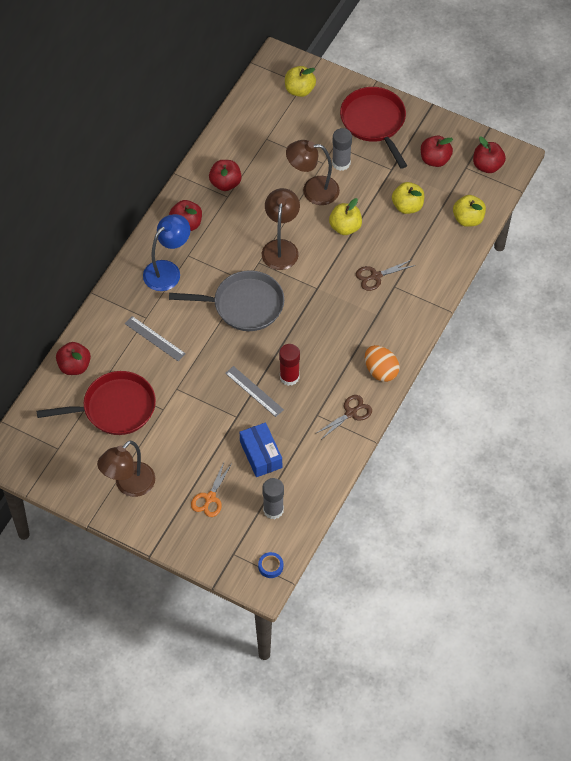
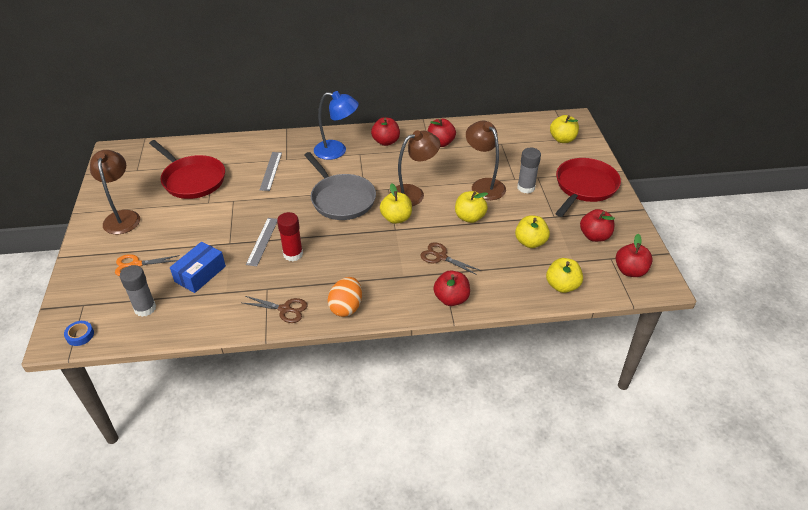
camera: 55 degrees right, 15 degrees down
red apple [56,342,91,375] -> red apple moved to [433,270,470,306]
brown lamp [97,440,155,497] -> brown lamp turned 75 degrees clockwise [90,150,140,235]
none -> yellow apple [380,183,412,224]

